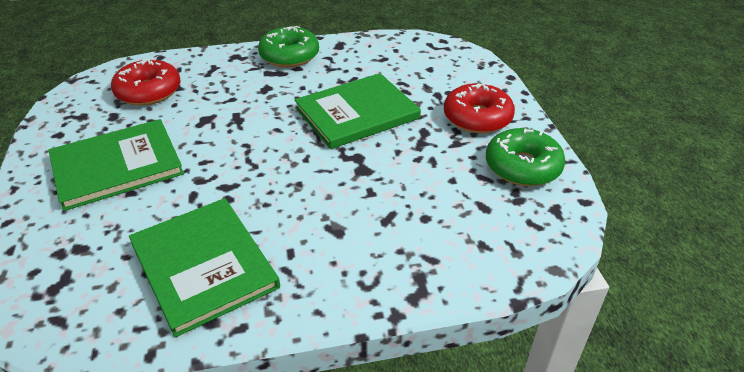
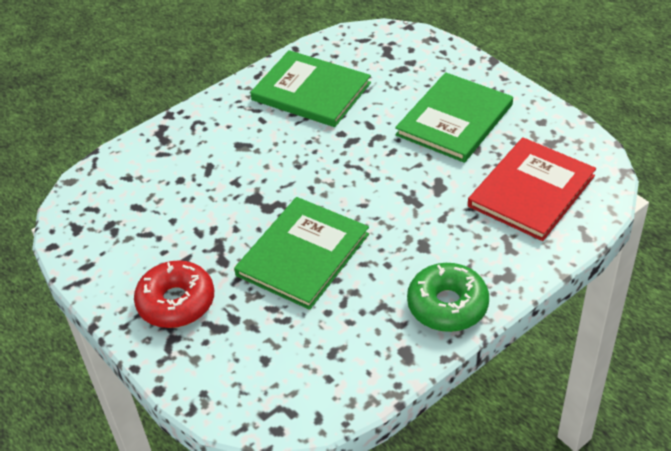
camera: 155 degrees right, 5 degrees up
red donut [111,59,181,106] -> red book [468,137,596,241]
green donut [486,128,565,186] -> none

